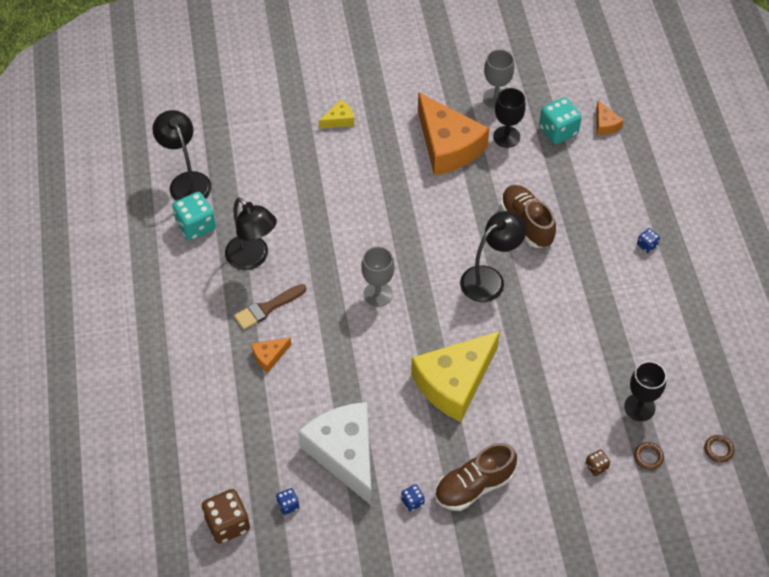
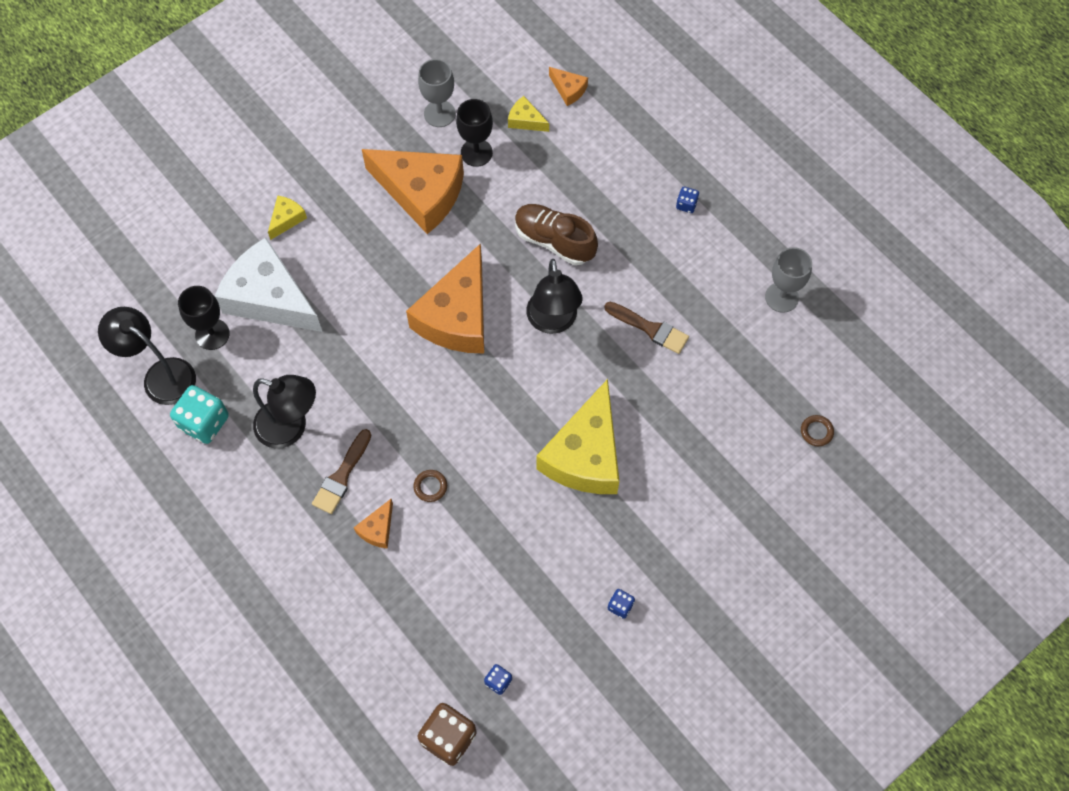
camera: 30 degrees left, 10 degrees up
white cheese [298,402,372,506] -> white cheese moved to [215,237,322,332]
grey goblet [361,247,394,307] -> grey goblet moved to [765,247,812,313]
brown shoe [435,443,517,511] -> none
black lamp [460,211,526,302] -> black lamp turned 150 degrees clockwise [526,259,583,334]
turquoise dice [539,97,582,144] -> yellow cheese [508,96,549,132]
brown dice [586,449,610,476] -> none
black goblet [624,361,667,421] -> black goblet moved to [178,286,230,350]
brown ring [704,435,734,463] -> brown ring moved to [413,470,447,502]
none -> orange cheese [406,243,484,353]
none -> brown brush [604,302,689,354]

